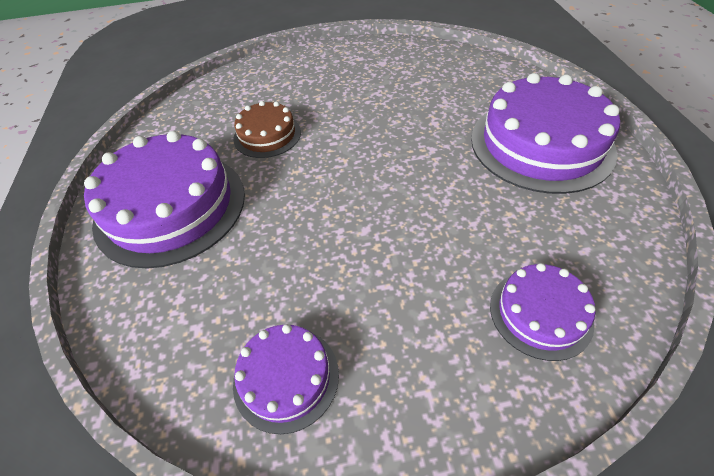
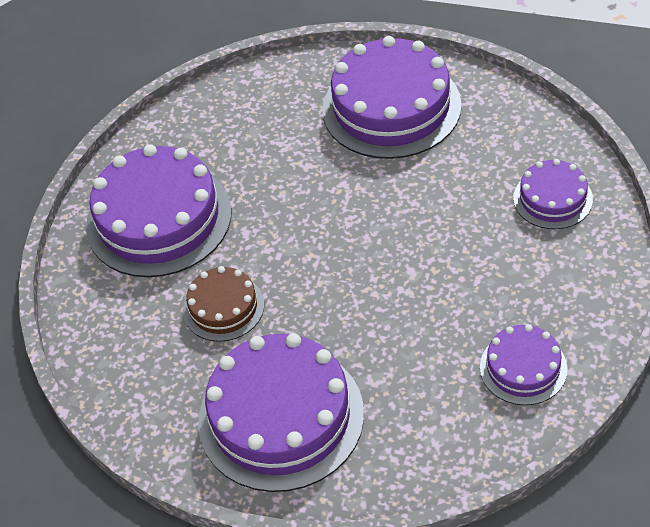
camera: 60 degrees left, 0 degrees up
none -> purple cake [86,144,231,277]

